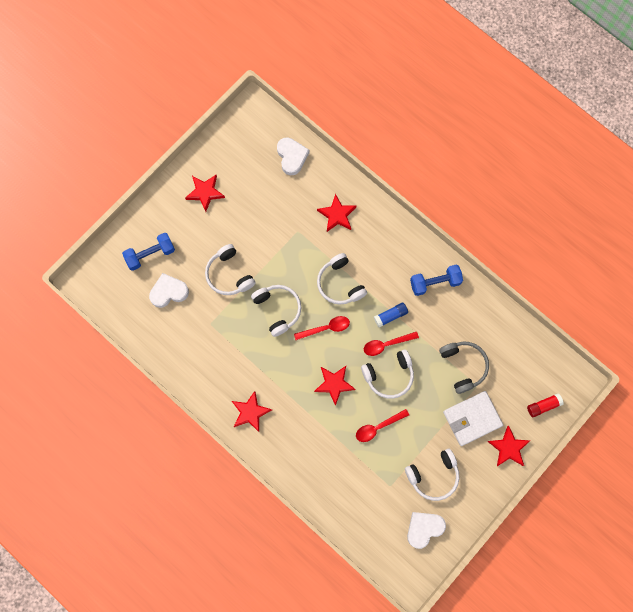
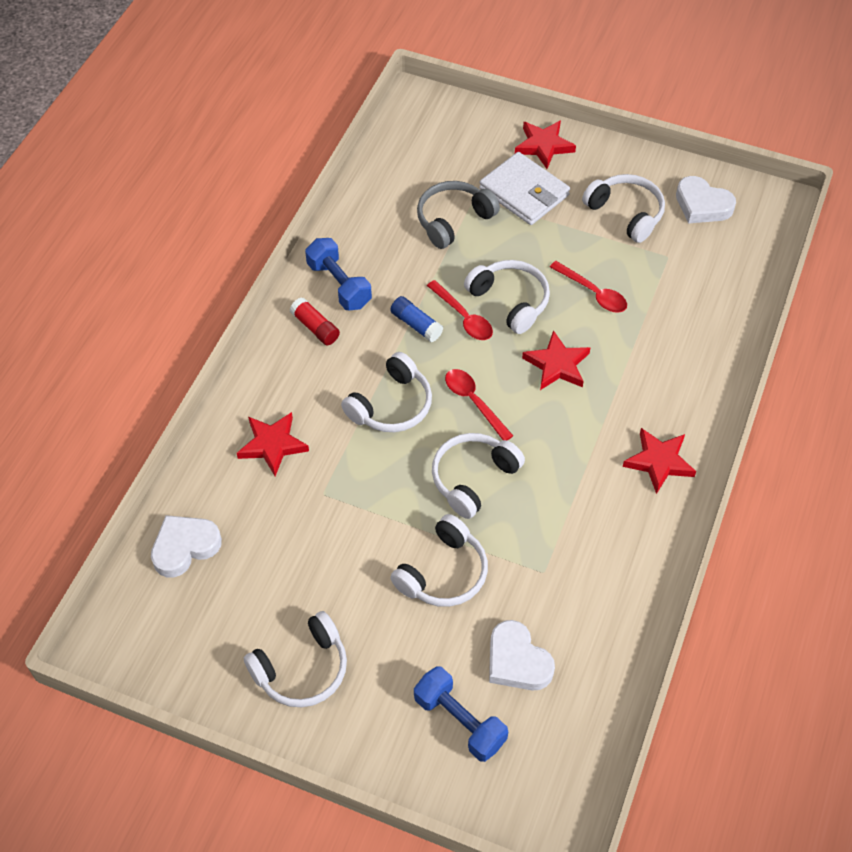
camera: 110 degrees left, 20 degrees down
red star [185,175,225,212] -> white headphones [244,611,347,707]
red glue stick [527,393,564,417] -> red glue stick moved to [290,297,340,345]

